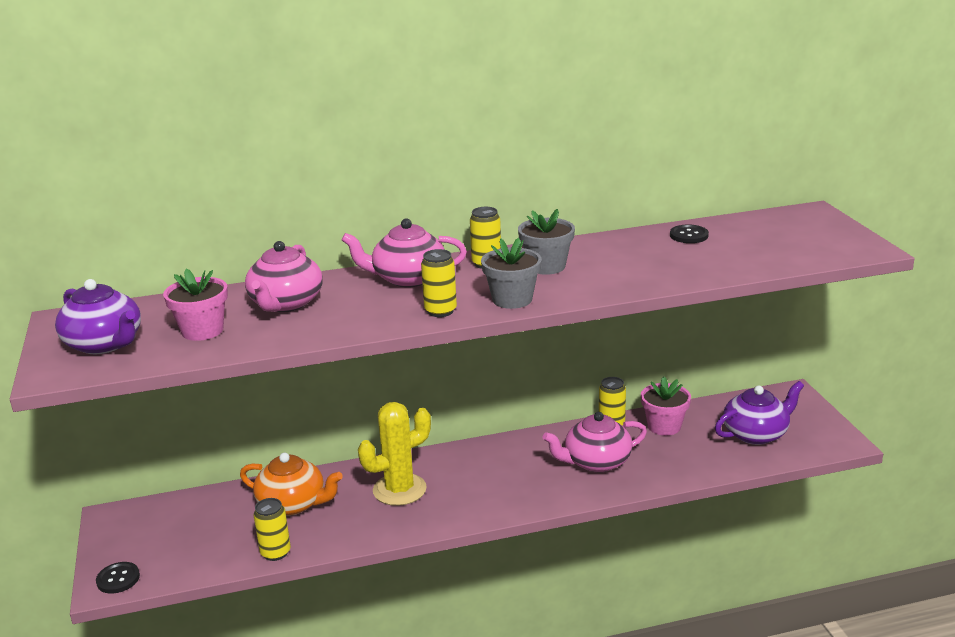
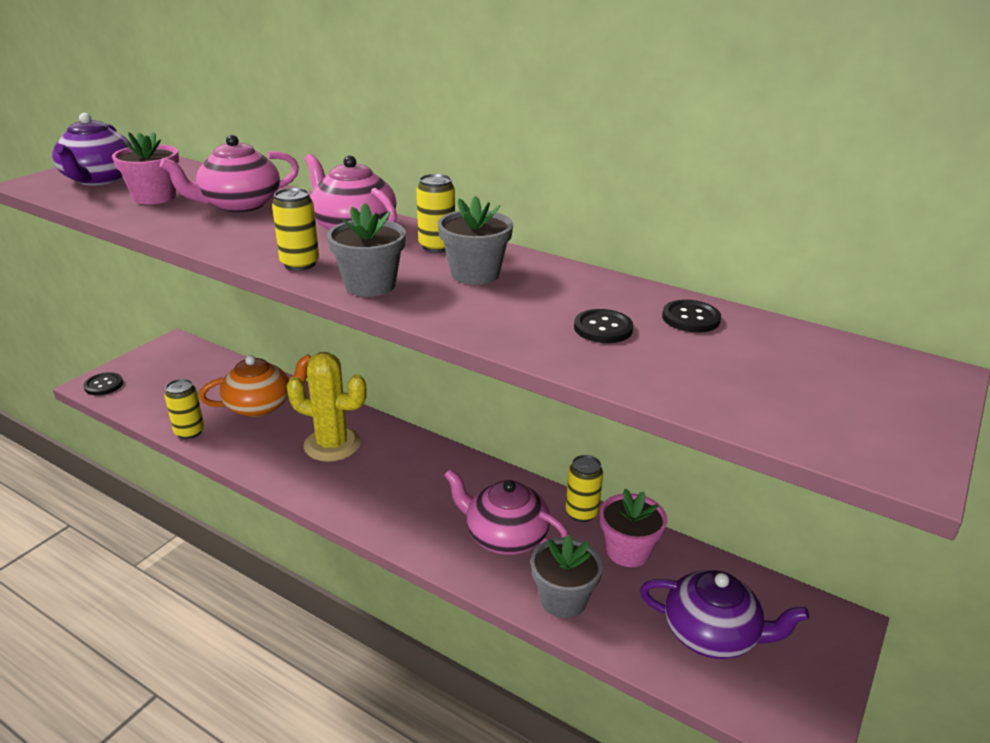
camera: 45 degrees right, 5 degrees up
orange teapot [240,453,343,516] -> orange teapot turned 90 degrees counterclockwise [199,354,311,417]
none -> grey flower pot [531,535,603,618]
none -> black button [574,309,633,343]

